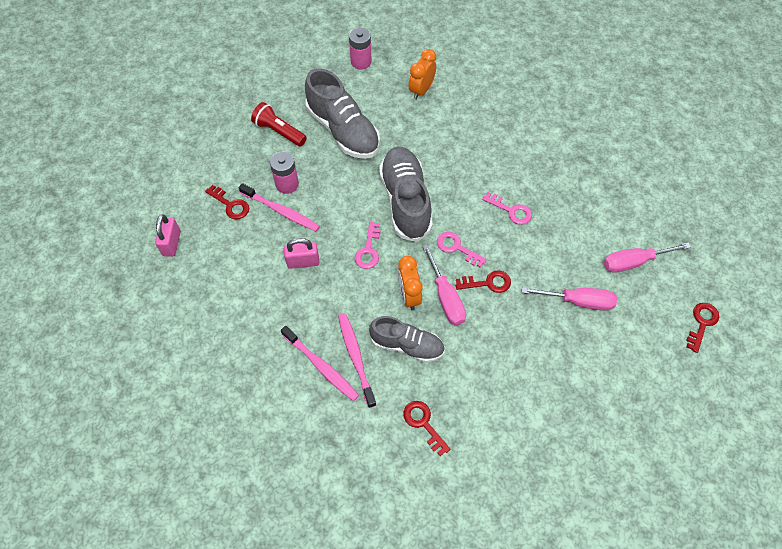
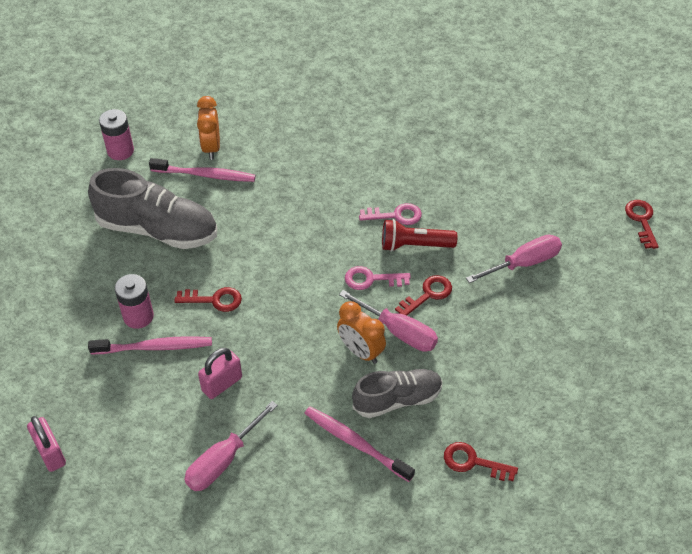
camera: 35 degrees left, 10 degrees down
red key [205,185,249,219] -> red key moved to [174,287,242,312]
red flashlight [251,102,307,146] -> red flashlight moved to [382,219,457,252]
pink toothbrush [281,326,359,401] -> pink toothbrush moved to [149,158,256,182]
pink key [354,222,381,269] -> none
grey shoe [379,147,433,242] -> none
pink screwdriver [604,242,691,273] -> pink screwdriver moved to [184,401,278,491]

